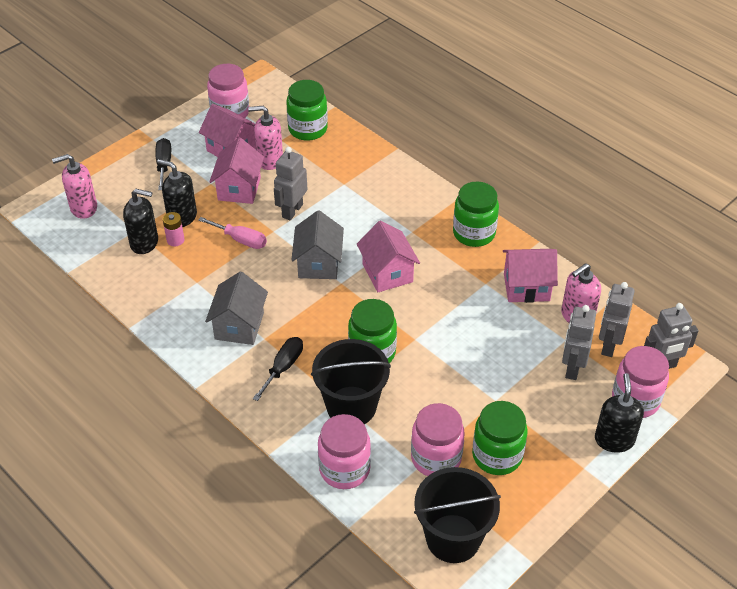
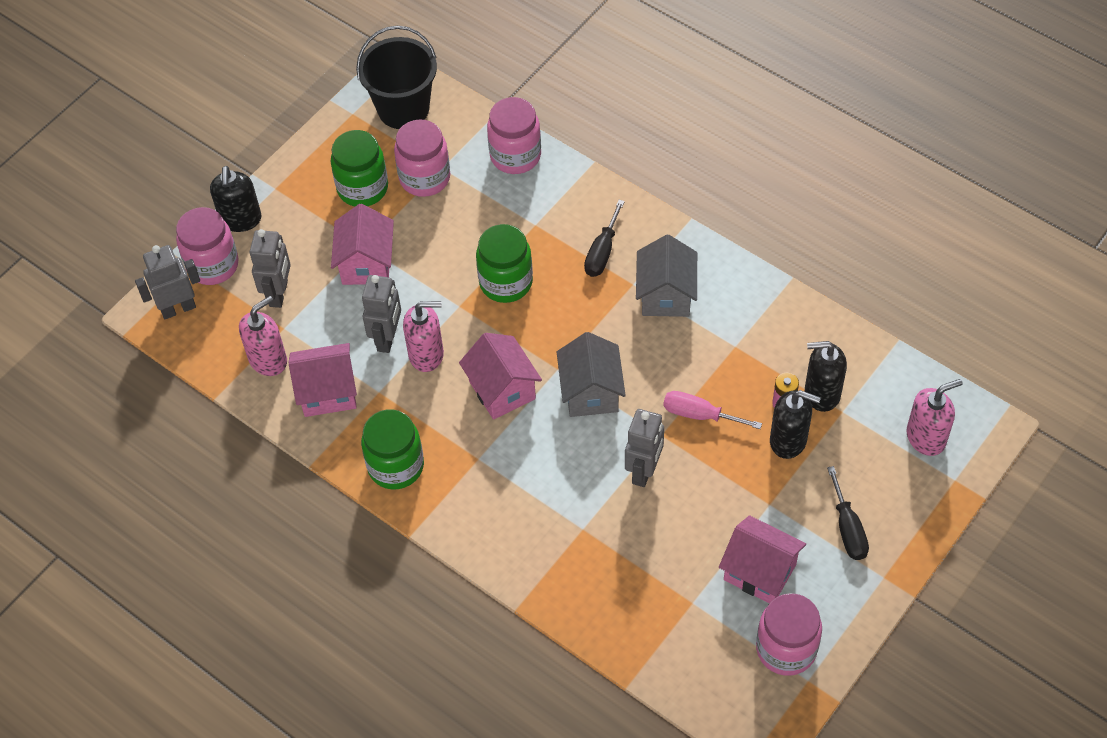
camera: 175 degrees right, 10 degrees up
pink house [209,138,264,204] -> pink house moved to [331,204,394,285]
pink soap dispenser [248,106,283,170] -> pink soap dispenser moved to [403,301,444,372]
green jar [286,80,328,141] -> none
black bucket [311,339,391,424] -> none
grey robot [599,282,635,357] -> grey robot moved to [362,275,401,353]

